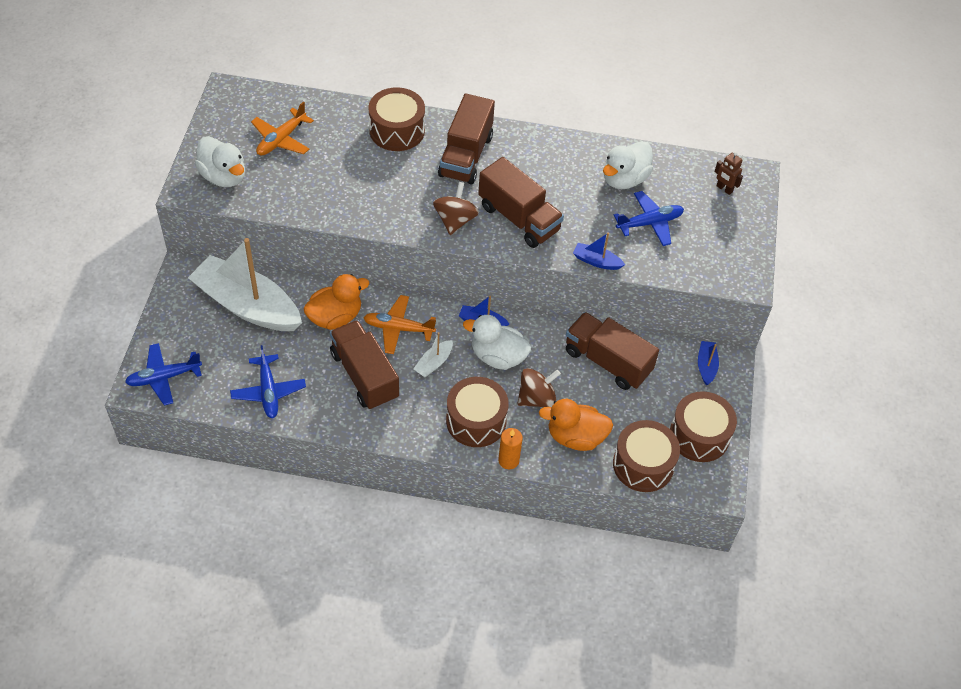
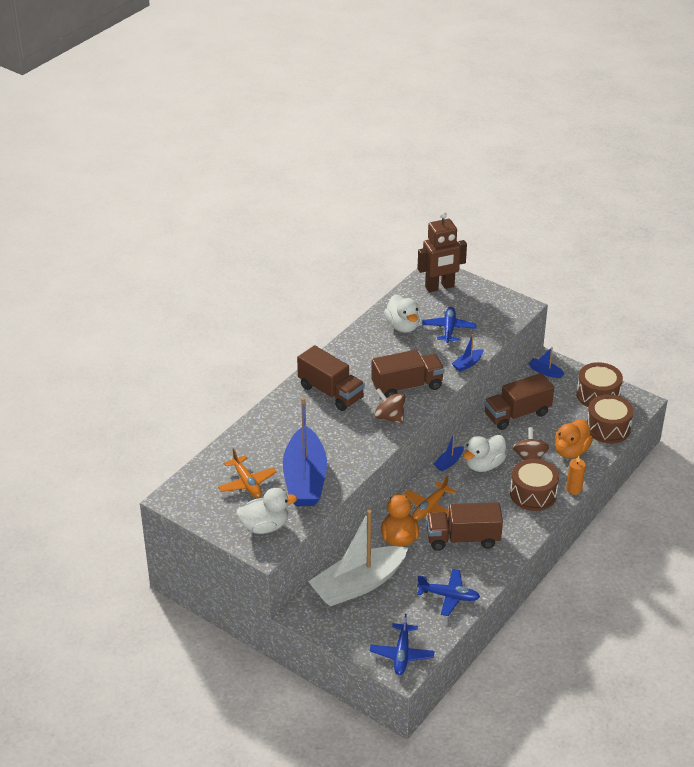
camera: 60 degrees left, 15 degrees down
brown drum [368,87,425,151] -> none
white boat [413,332,453,377] -> none
brown robot [714,152,743,195] -> brown robot [417,212,467,292], size x2.26
none -> blue boat [283,397,327,506]

